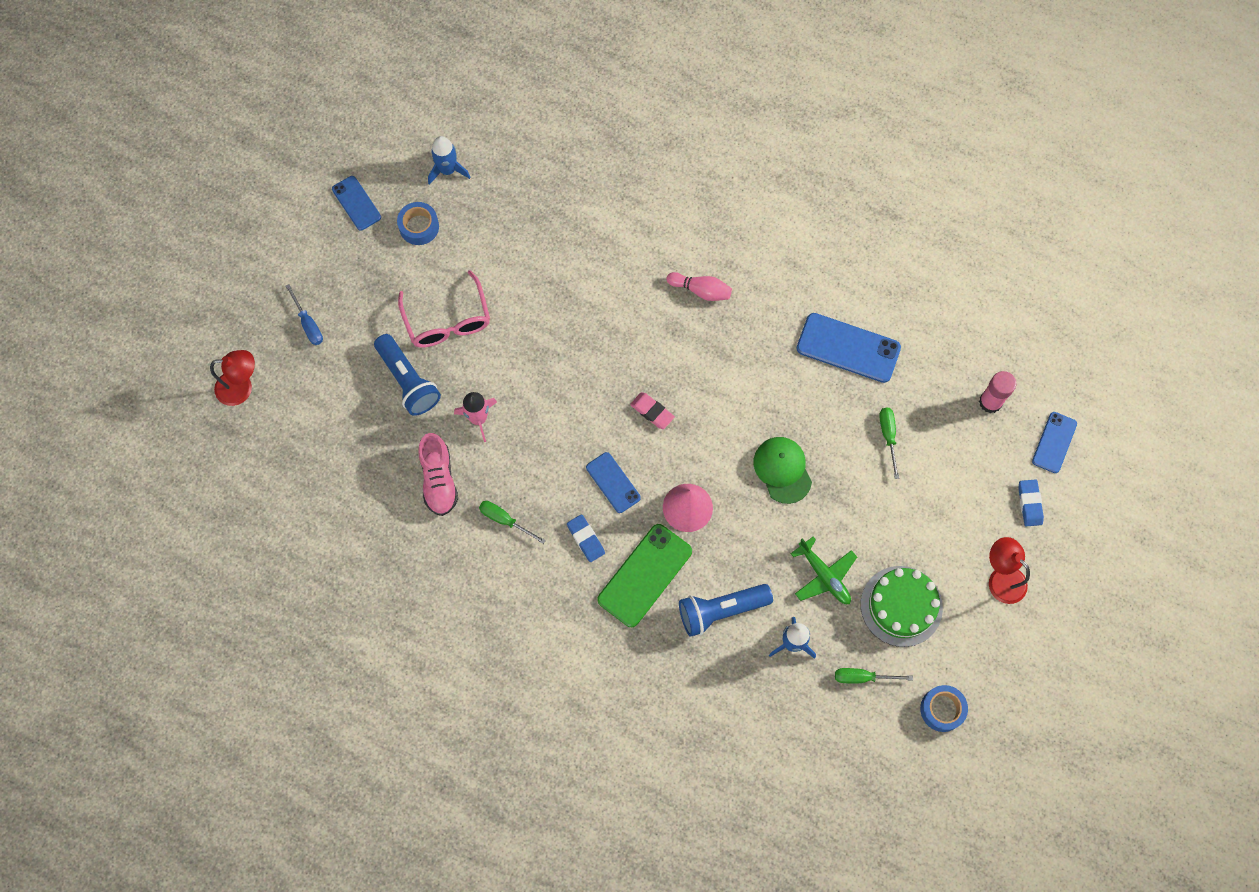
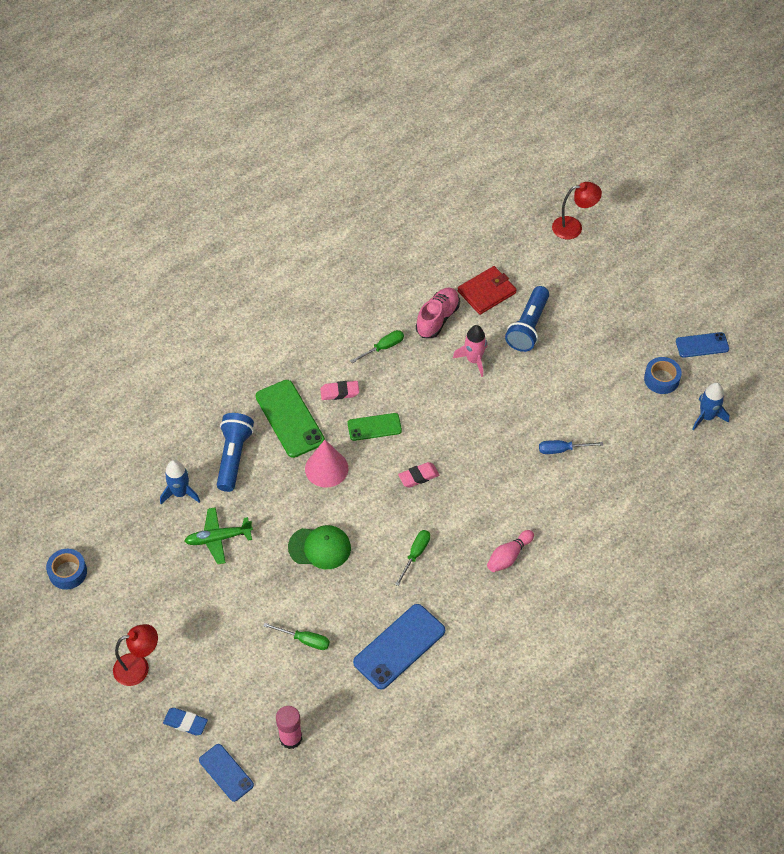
camera: 115 degrees right, 15 degrees down
red lamp [210,350,255,406] -> red lamp turned 120 degrees counterclockwise [552,182,602,239]
blue screwdriver [285,284,323,345] -> blue screwdriver moved to [539,440,603,454]
blue flashlight [374,334,441,416] -> blue flashlight turned 60 degrees counterclockwise [505,286,549,352]
pink glasses [398,270,490,348] -> none
pink shoe [418,433,458,516] -> pink shoe turned 105 degrees clockwise [416,288,460,338]
blue eraser [567,514,605,562] -> pink eraser [320,381,359,400]
blue phone [586,452,641,513] -> green phone [348,413,402,441]
green screwdriver [835,668,913,684] -> green screwdriver moved to [395,530,430,586]
green cake [861,566,943,647] -> none
none -> red wallet [458,266,517,315]

